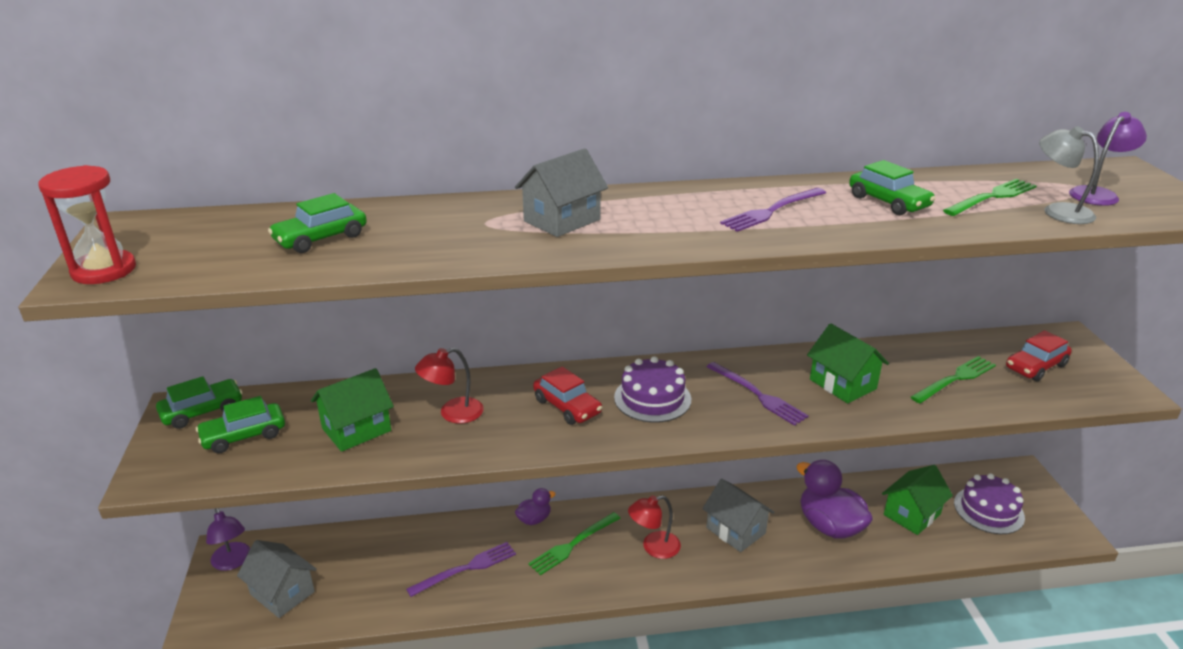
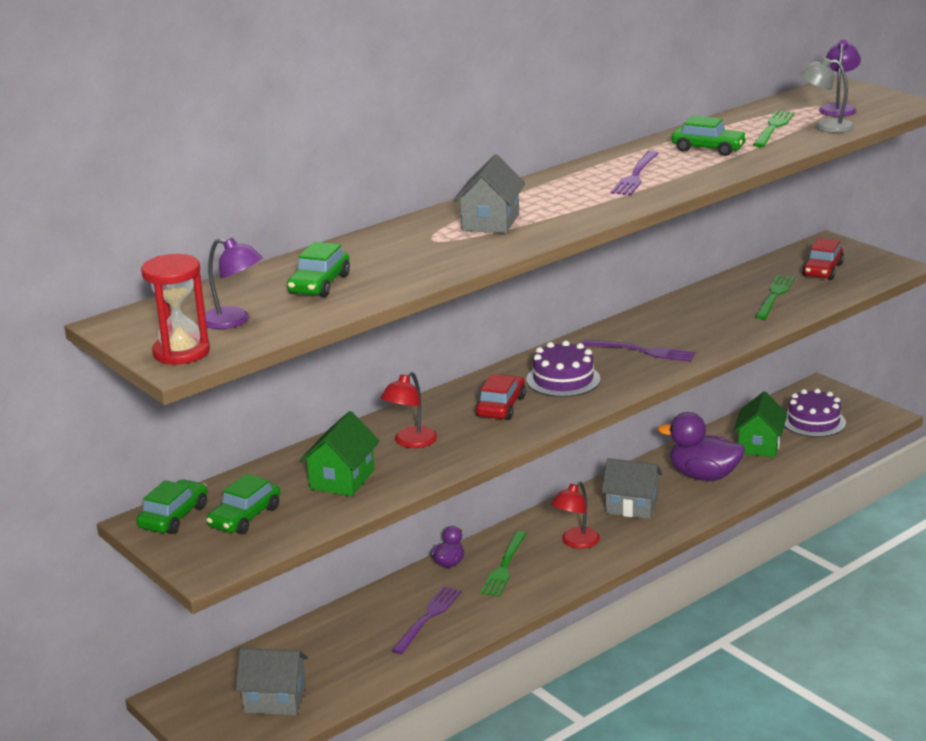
camera: 30 degrees left, 5 degrees down
purple lamp [206,508,250,571] -> purple lamp moved to [205,238,263,329]
red car [533,366,602,425] -> red car turned 90 degrees counterclockwise [476,374,526,420]
green house [807,323,889,403] -> none

